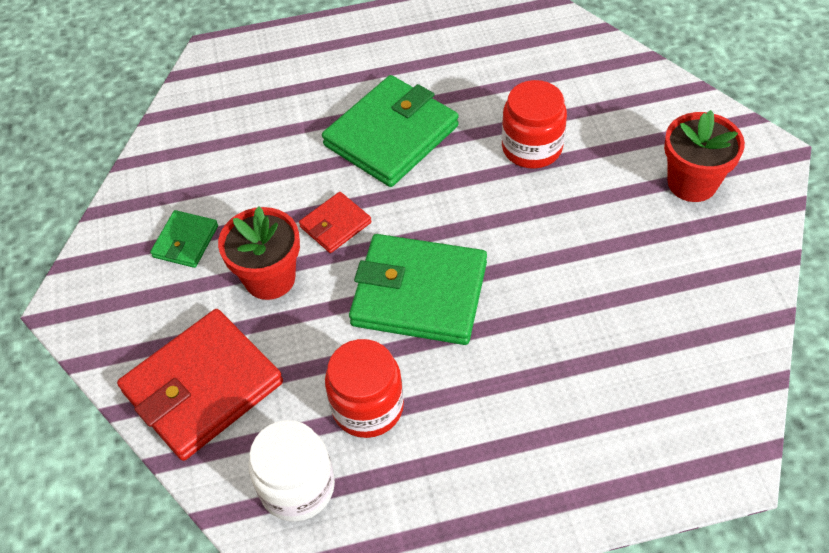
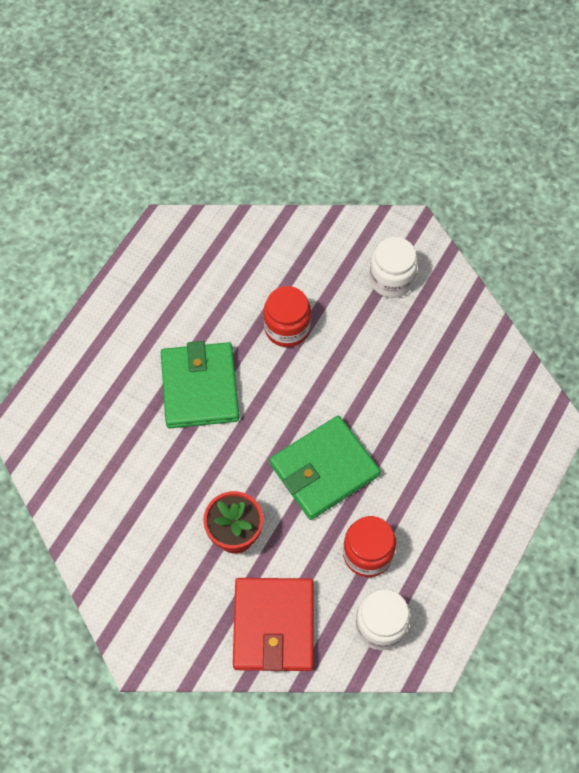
camera: 50 degrees left, 10 degrees up
green wallet [150,210,218,268] -> none
red wallet [299,192,371,253] -> none
red flower pot [664,110,745,202] -> white jar [369,237,418,298]

